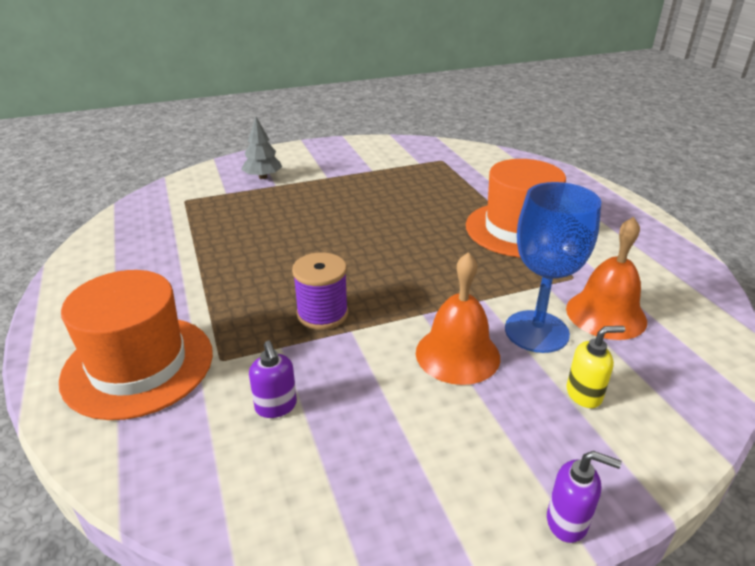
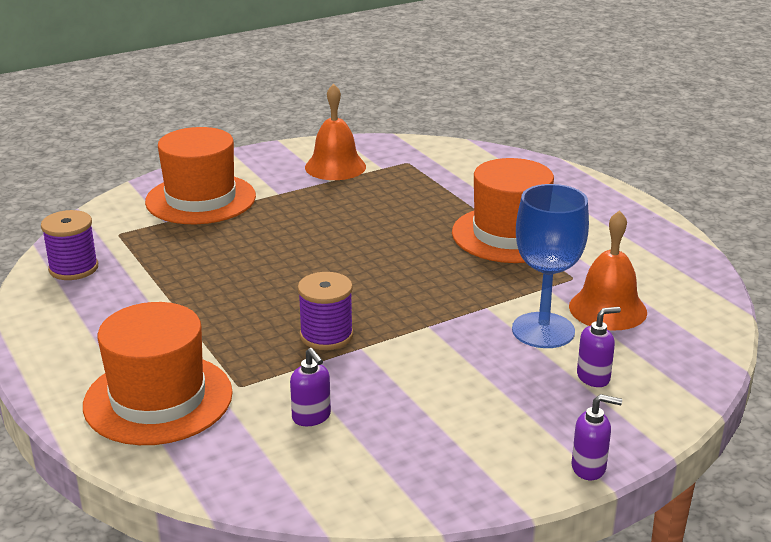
camera: 10 degrees left, 5 degrees down
grey tree [241,117,282,179] -> orange hat [145,127,256,224]
orange bell [416,252,500,385] -> orange bell moved to [305,83,366,180]
yellow soap dispenser [567,326,625,408] -> purple soap dispenser [577,307,621,387]
none -> purple spool [41,210,98,280]

